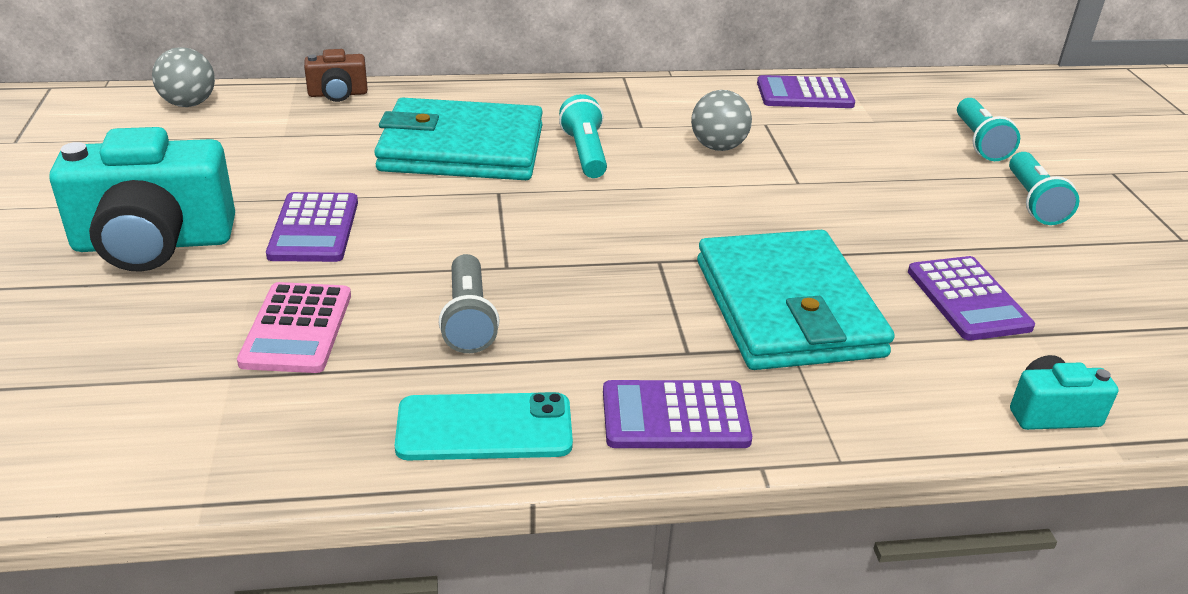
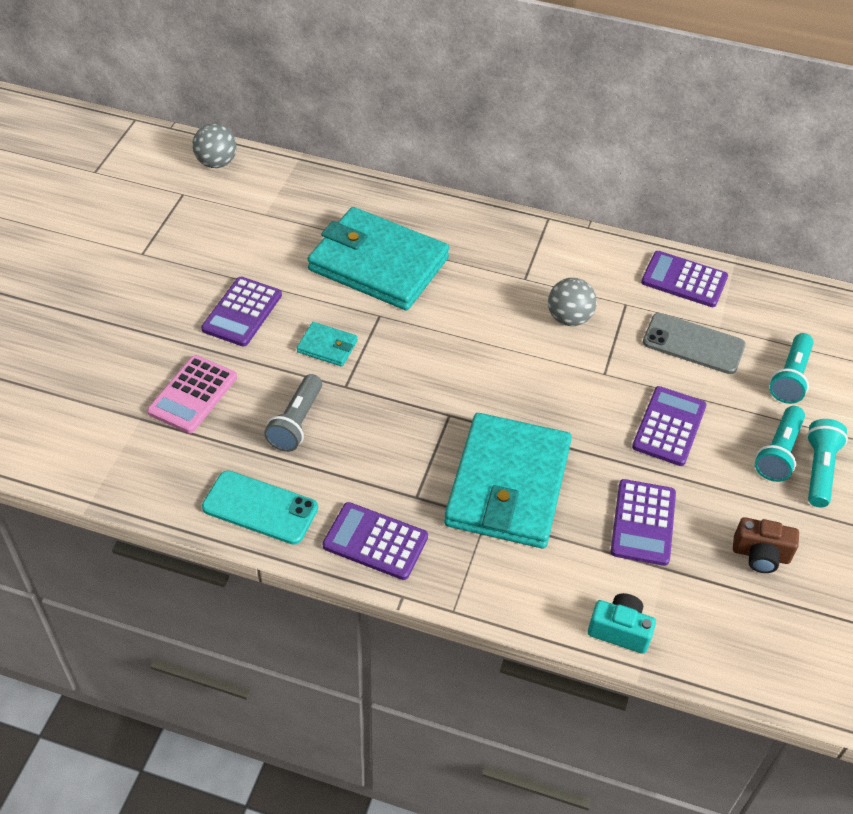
camera: 25 degrees right, 15 degrees up
turquoise camera [49,127,235,272] -> none
brown camera [304,49,368,102] -> brown camera moved to [733,517,799,573]
turquoise flashlight [559,94,607,178] -> turquoise flashlight moved to [806,419,848,507]
none -> turquoise wallet [297,322,358,367]
none -> purple calculator [632,386,707,466]
none -> grey phone [643,313,746,374]

